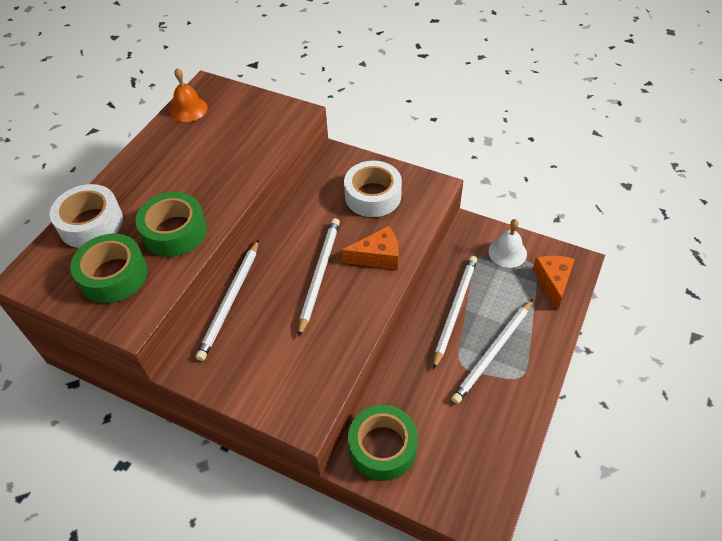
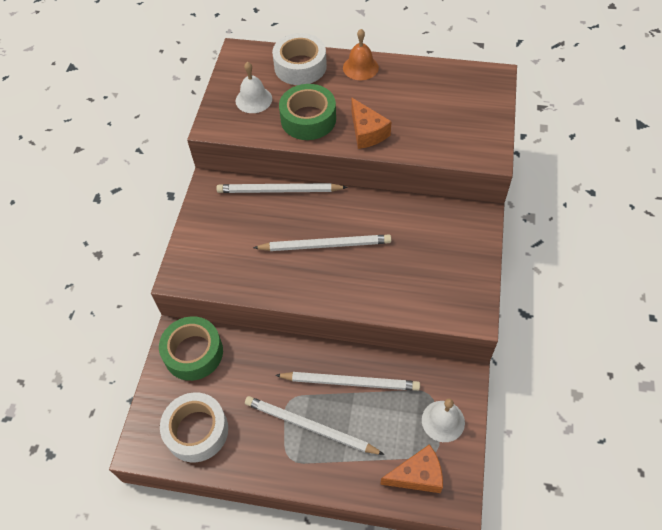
camera: 75 degrees right, 5 degrees up
green tape [70,234,148,303] -> white bell [236,62,272,113]
orange bell [170,68,208,122] -> orange bell moved to [343,29,379,80]
orange cheese [342,226,398,270] -> orange cheese moved to [351,97,392,149]
white tape [344,161,402,217] -> white tape moved to [160,392,228,462]

